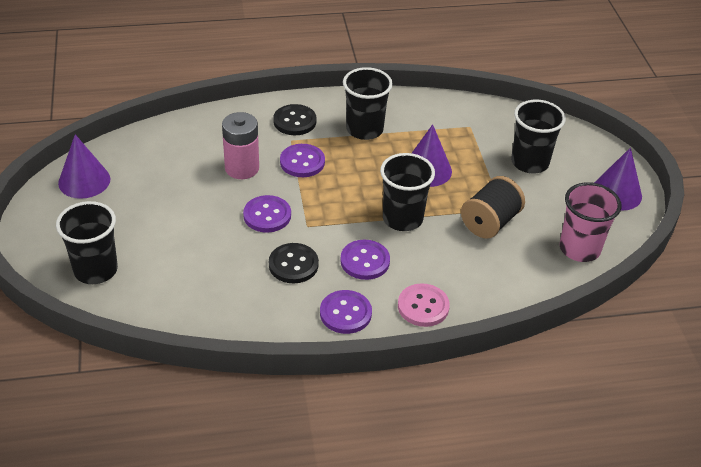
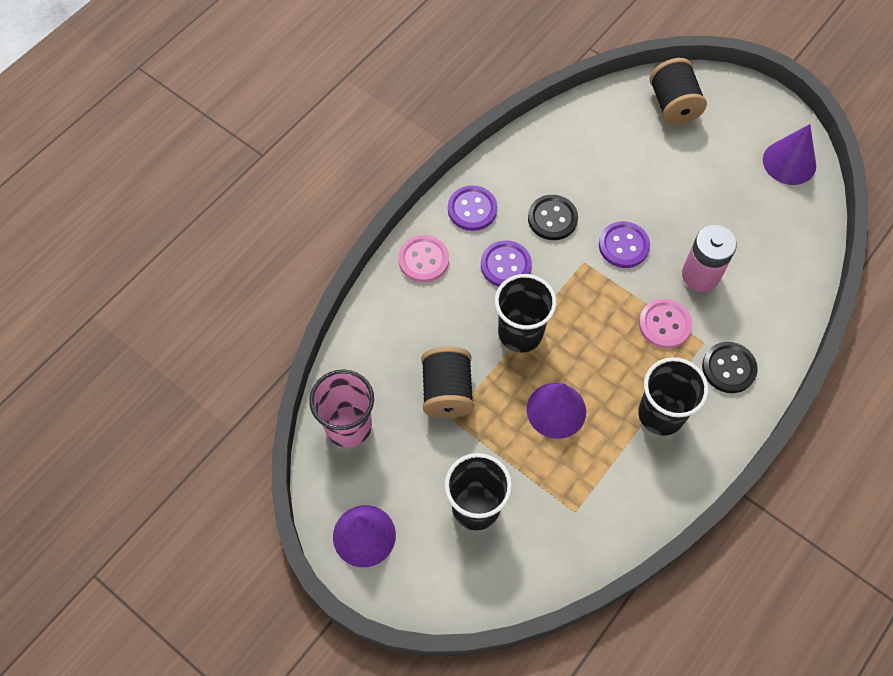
camera: 140 degrees right, 20 degrees up
black cup [56,201,118,284] -> black spool [650,58,707,125]
purple button [280,144,325,177] -> pink button [639,299,692,349]

